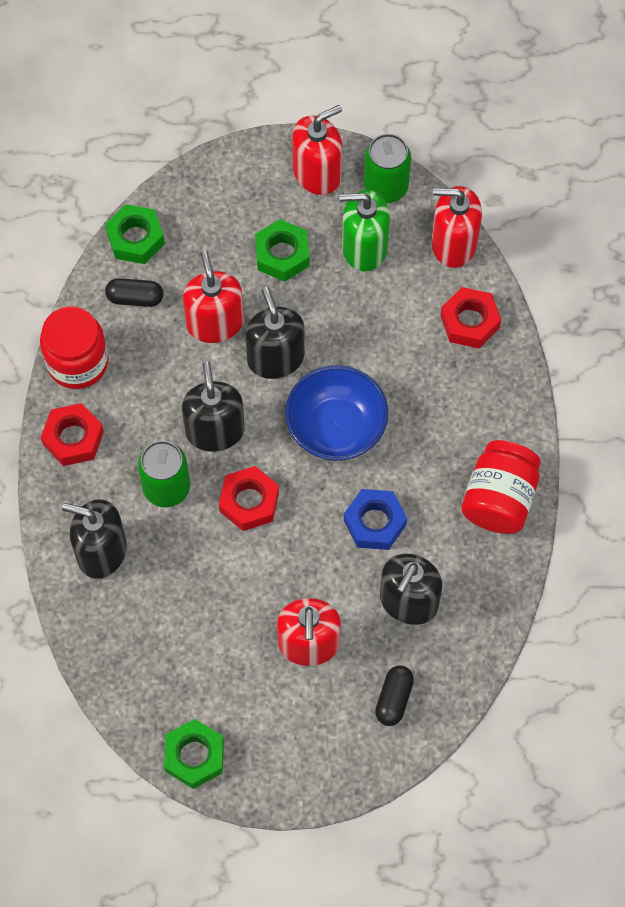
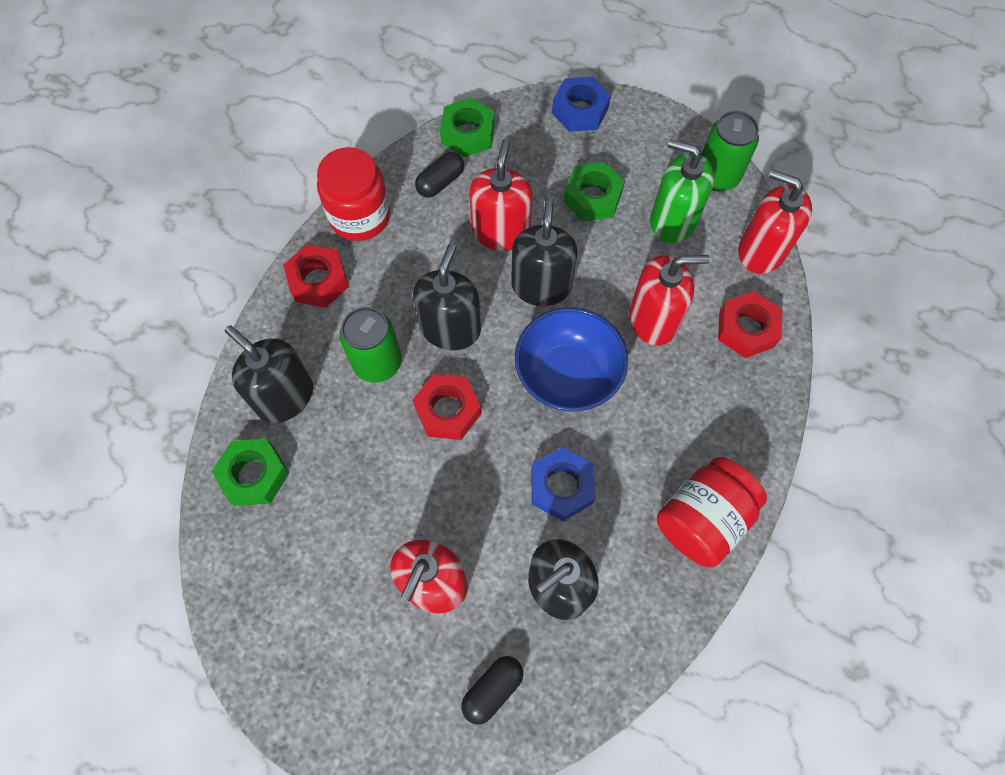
camera: 25 degrees right, 0 degrees up
black capsule [105,278,163,307] -> black capsule turned 75 degrees counterclockwise [415,152,464,198]
green nut [164,719,224,789] -> green nut moved to [212,439,289,506]
red soap dispenser [292,105,342,195] -> red soap dispenser moved to [629,255,710,345]
none -> blue nut [552,77,611,132]

